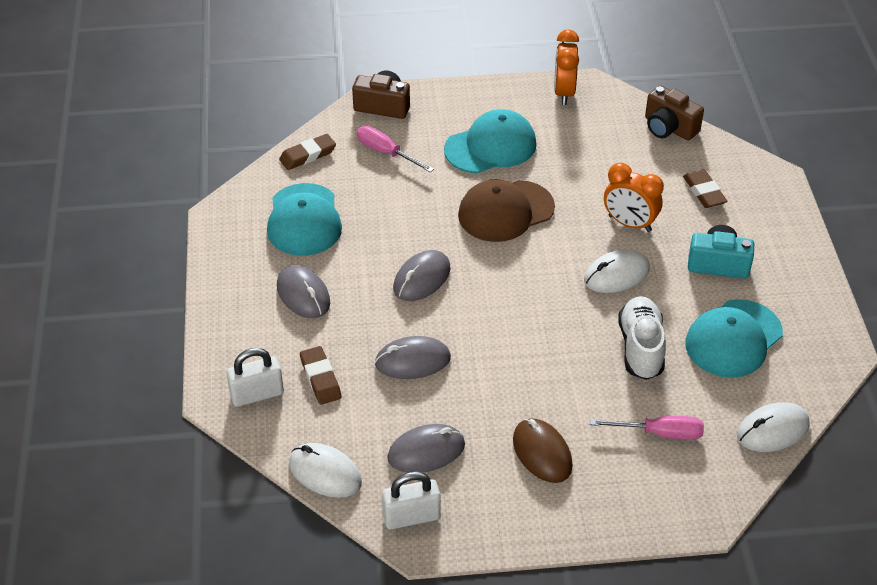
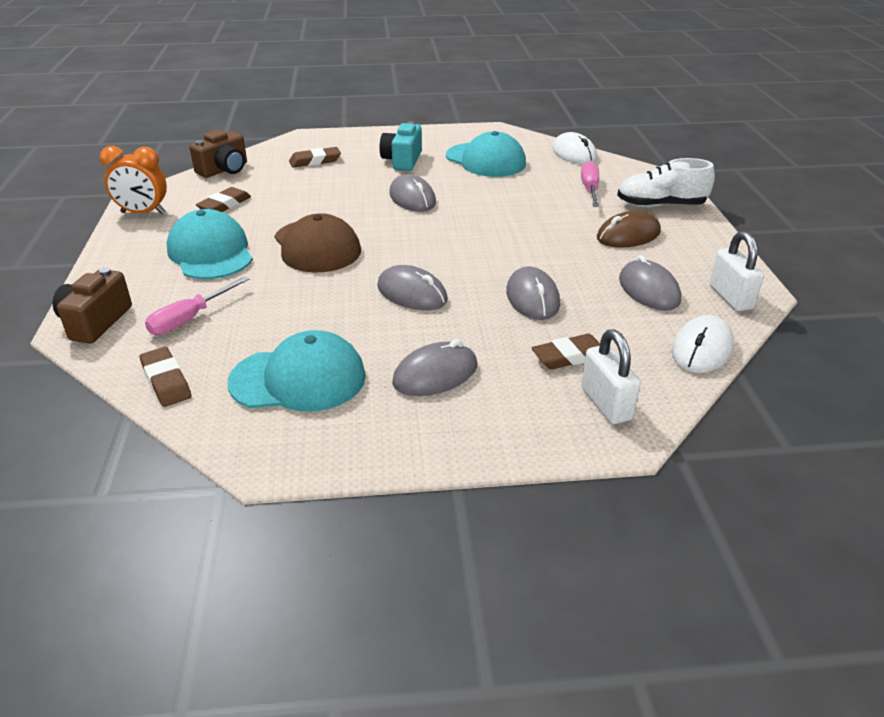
camera: 90 degrees left, 10 degrees down
white mouse [584,249,650,293] -> grey mouse [389,174,436,212]
orange clock [604,163,664,232] -> none
white shoe [618,296,666,380] -> white shoe moved to [617,158,715,207]
none -> brown eraser [196,187,251,212]

